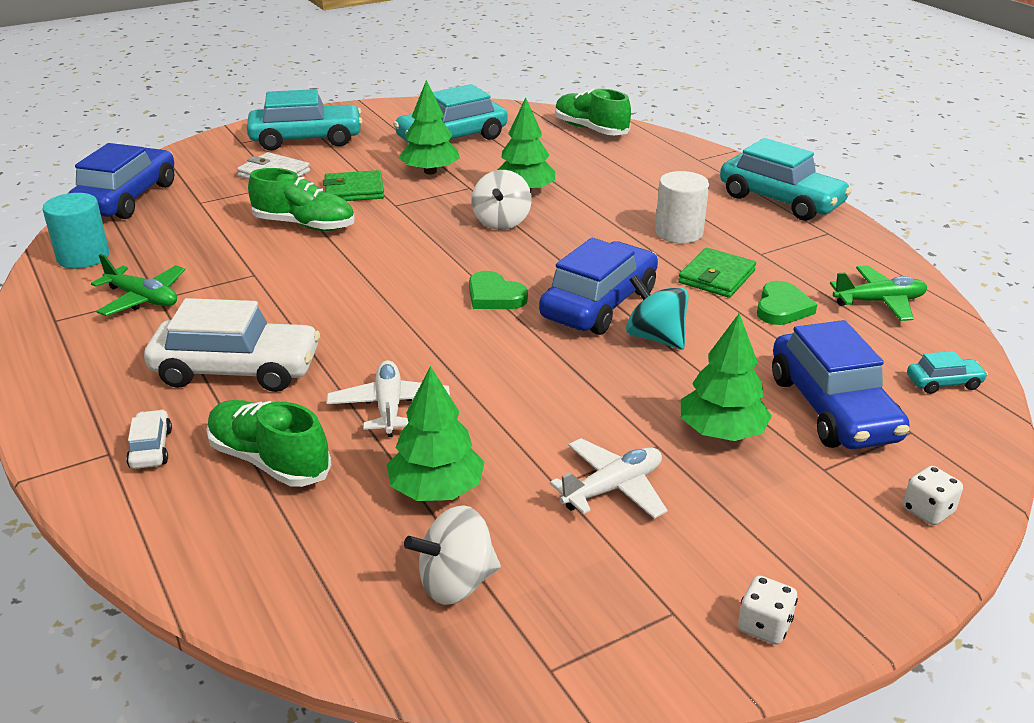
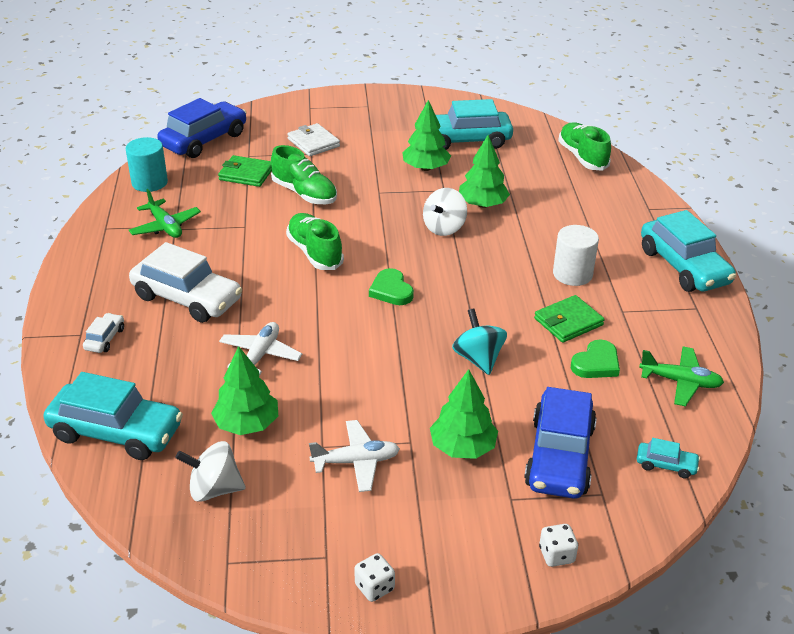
camera: 25 degrees right, 5 degrees up
green shoe [206,400,331,487] -> green shoe moved to [286,213,344,270]
turquoise car [247,89,363,150] -> turquoise car moved to [43,372,183,460]
green wallet [323,170,384,201] -> green wallet moved to [218,155,272,187]
blue car [539,238,658,335] -> none

